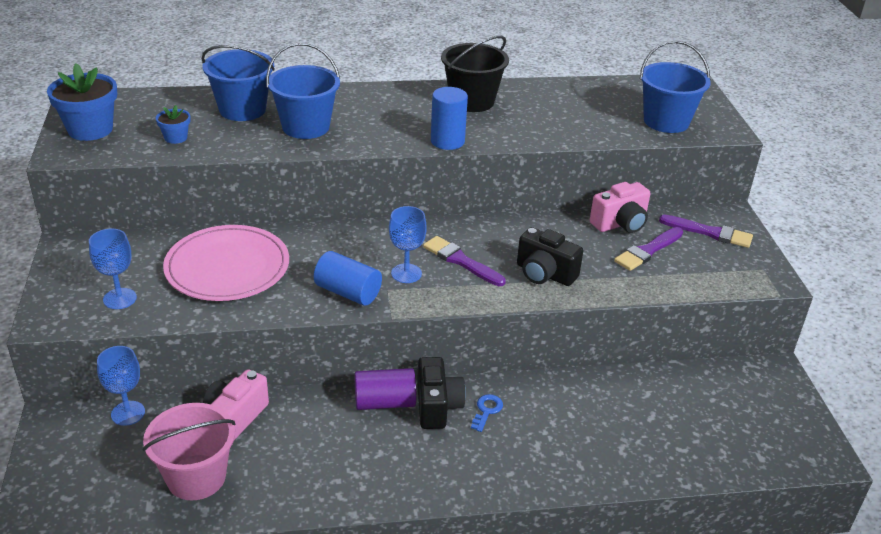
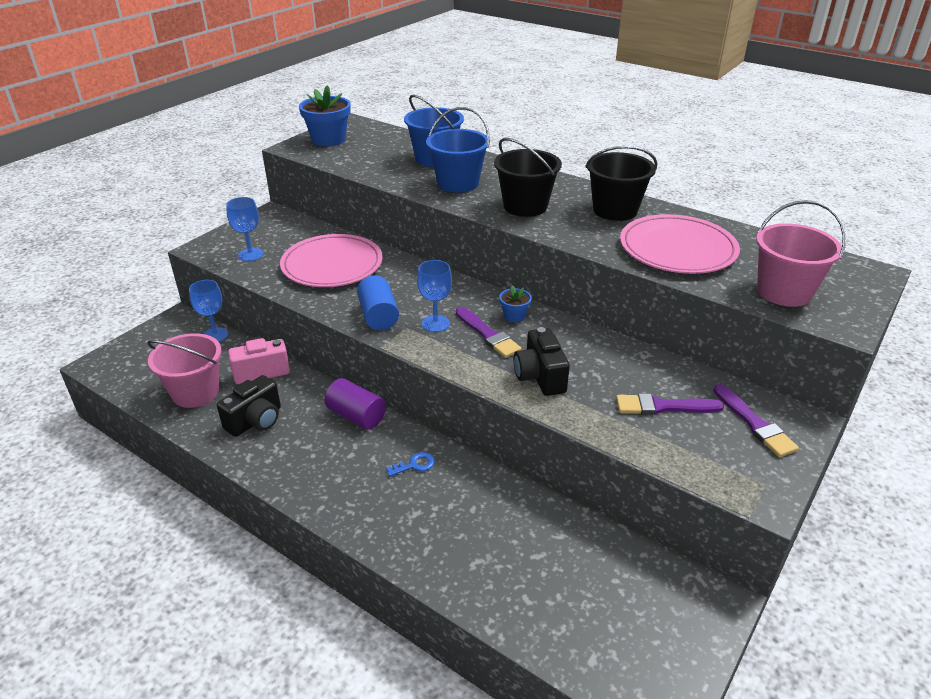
camera: 45 degrees right, 0 degrees up
blue flower pot [156,105,190,144] -> blue flower pot moved to [499,286,532,322]
black camera [417,357,466,429] -> black camera moved to [217,375,281,437]
purple brush [423,236,506,286] -> purple brush turned 150 degrees clockwise [456,307,522,358]
blue cylinder [431,87,468,150] -> none
pink camera [590,182,650,233] -> none
blue bucket [640,40,711,133] -> pink bucket [756,200,846,307]
none -> black bucket [494,138,562,217]
none -> pink plate [620,214,740,274]

